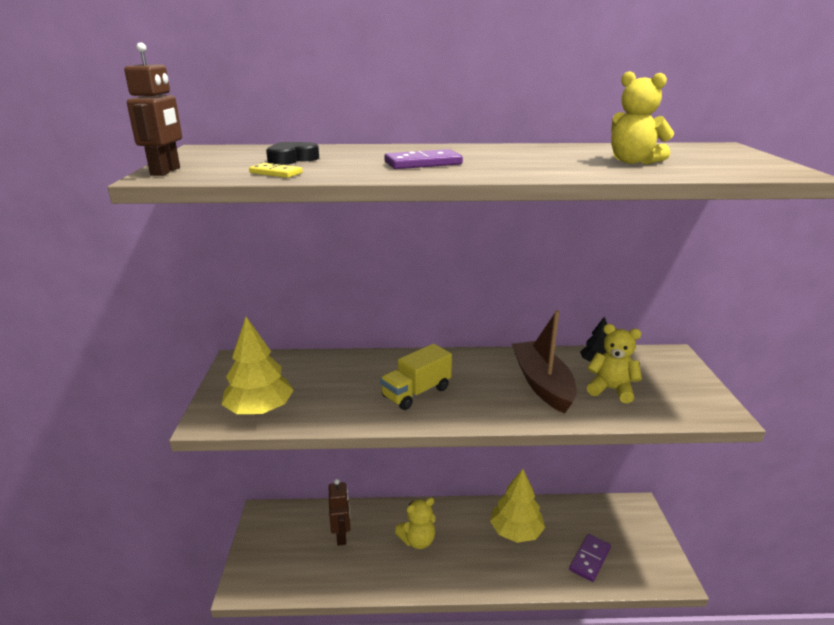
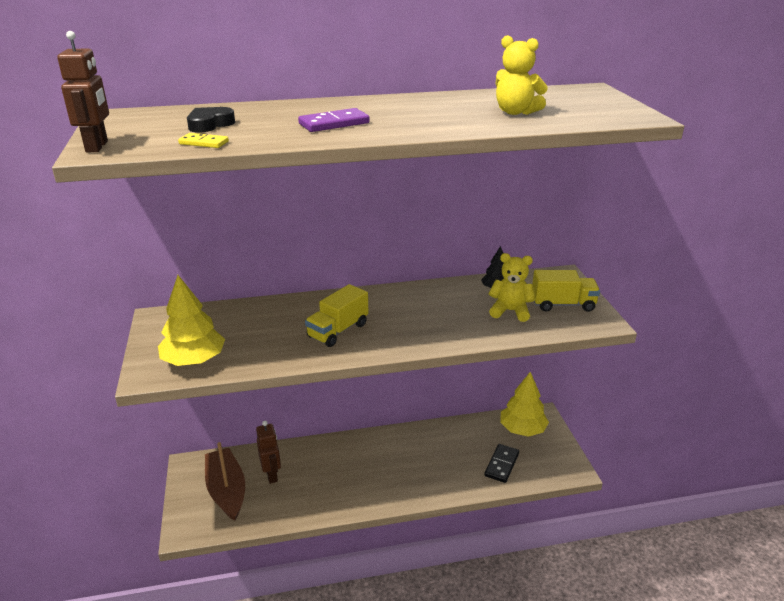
camera: 10 degrees left, 5 degrees up
yellow teddy bear [395,497,436,549] -> none
yellow tree [490,469,545,543] -> yellow tree moved to [500,372,549,437]
brown boat [512,310,577,414] -> brown boat moved to [205,442,245,521]
purple domino [569,534,611,582] -> black domino [484,444,519,483]
none -> yellow truck [532,270,600,312]

